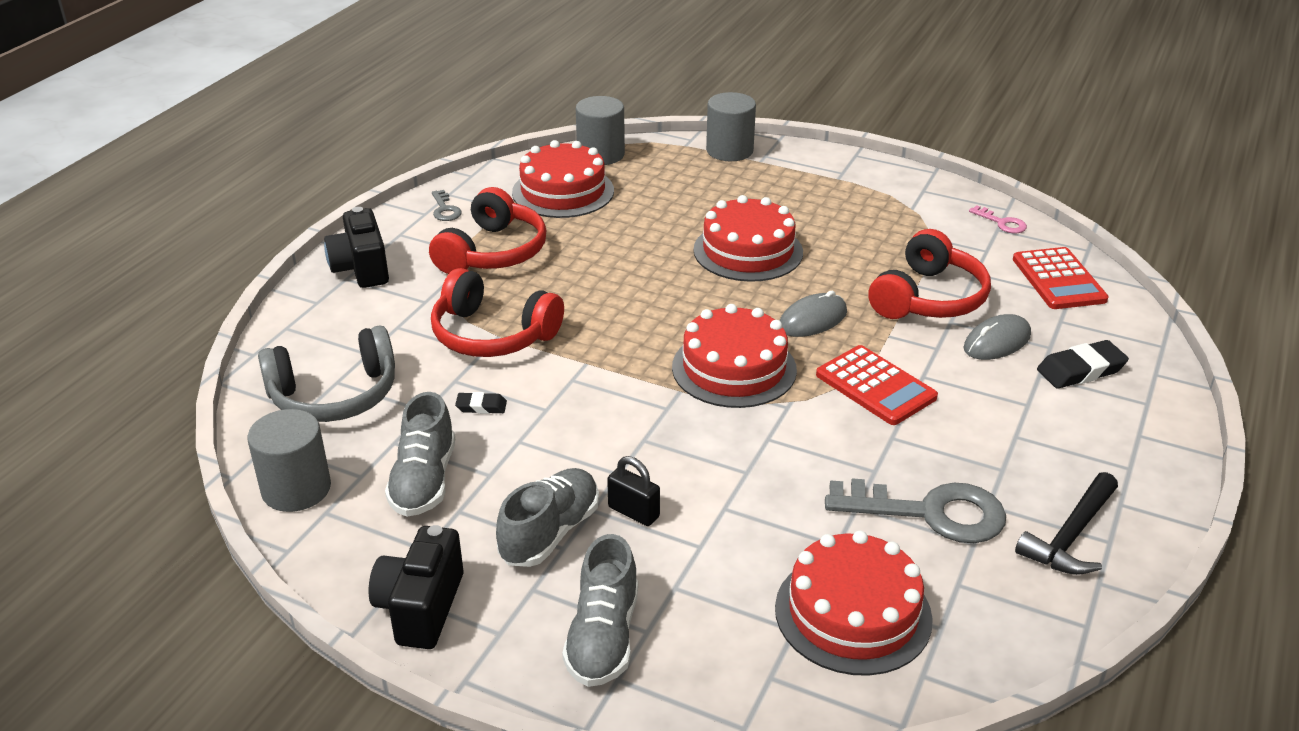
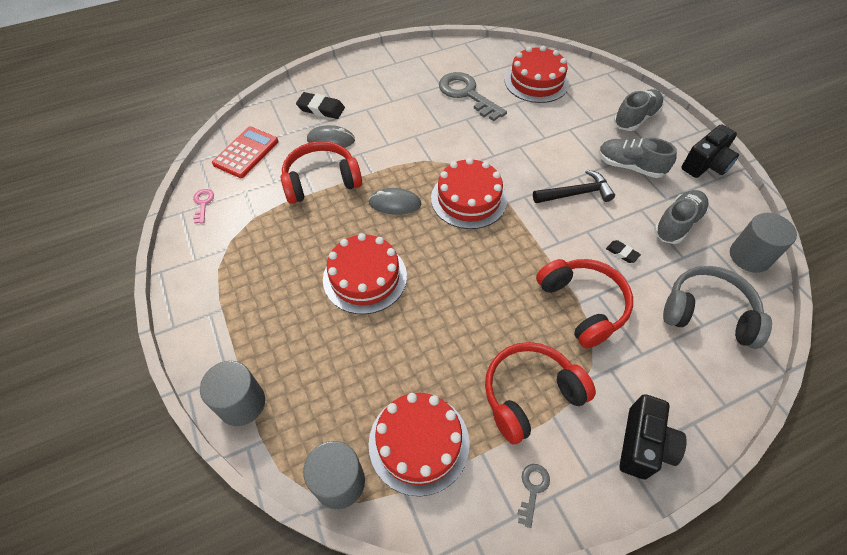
camera: 140 degrees left, 20 degrees up
grey shoe [496,468,599,567] -> grey shoe turned 45 degrees clockwise [599,138,677,178]
black padlock [607,456,660,526] -> none
red calculator [816,345,938,425] -> none
black hammer [1015,472,1118,575] -> black hammer moved to [533,170,615,203]

